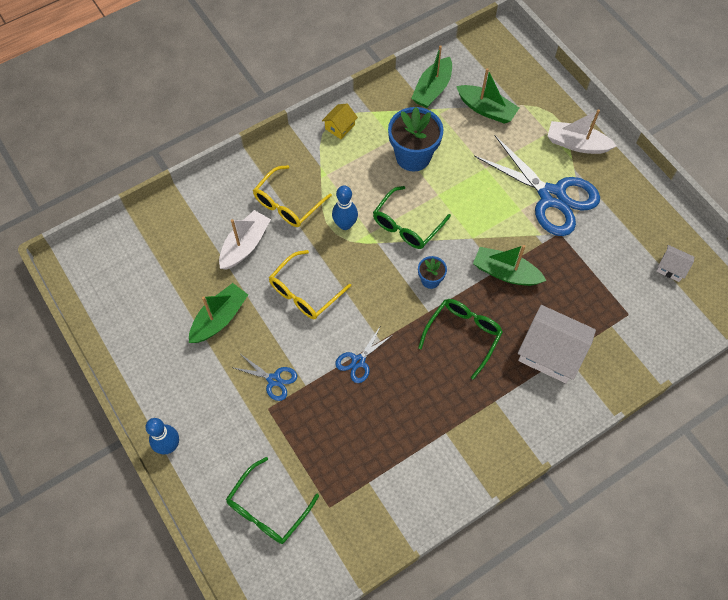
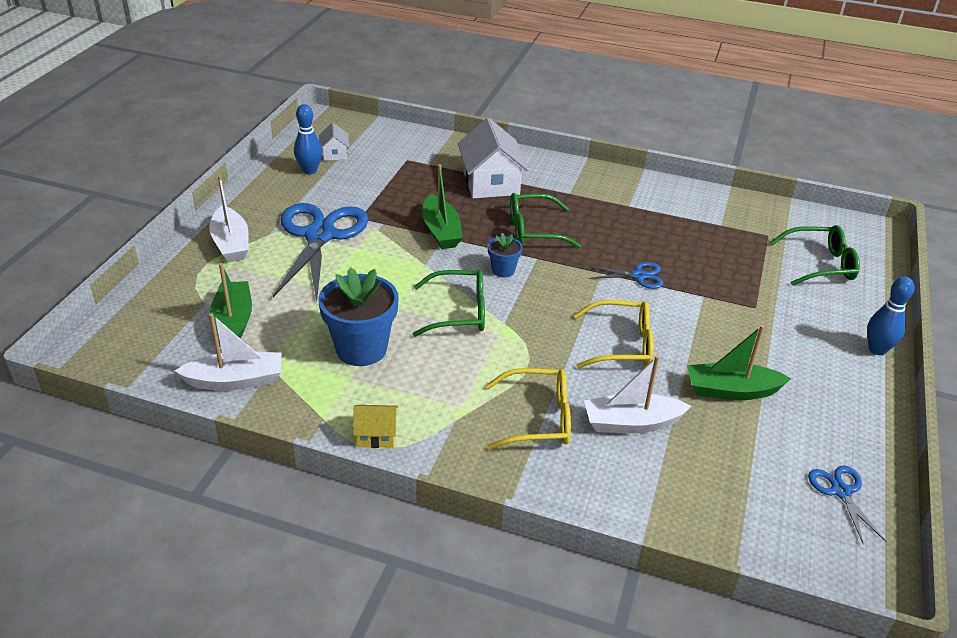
camera: 130 degrees left, 25 degrees down
blue scissors [231,355,297,401] -> blue scissors moved to [808,465,887,545]
blue bowling pin [332,185,358,230] -> blue bowling pin moved to [294,104,322,175]
green boat [411,45,452,108] -> white boat [175,313,281,391]

